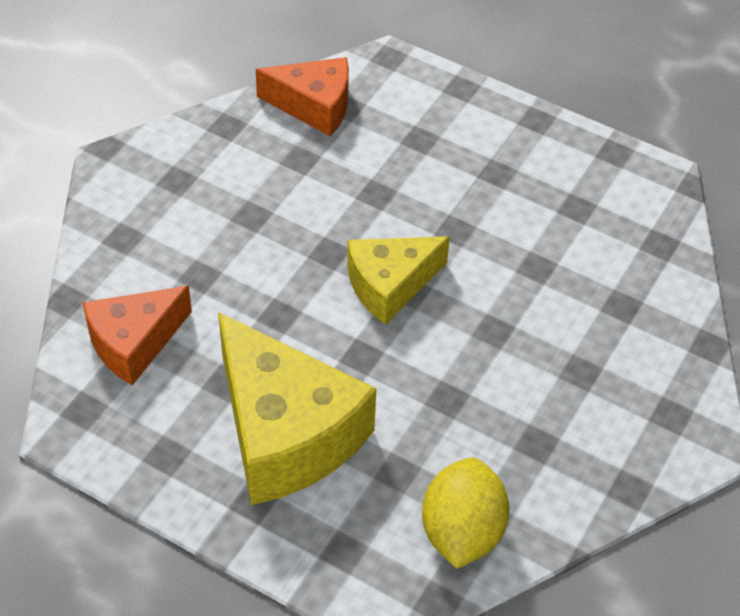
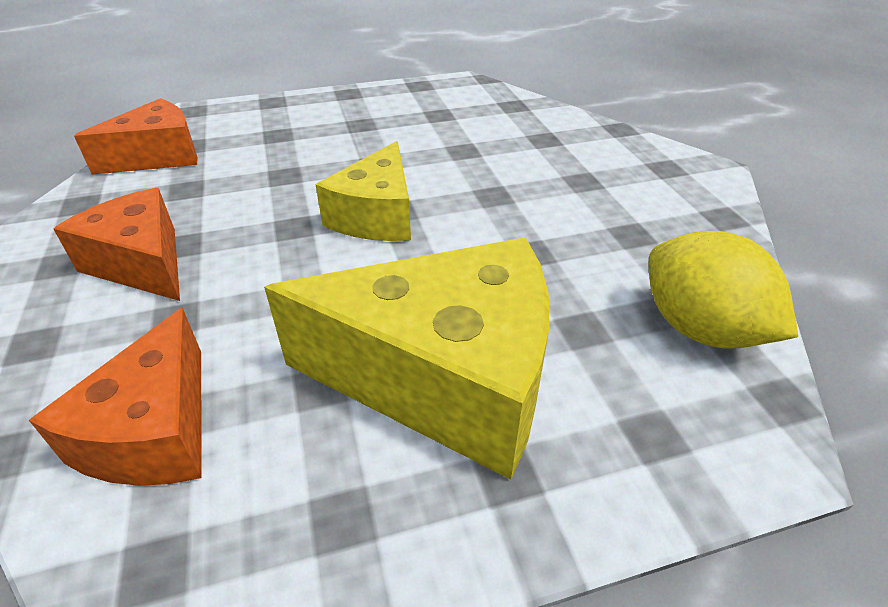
camera: 45 degrees left, 10 degrees down
none -> orange cheese [53,188,180,301]

